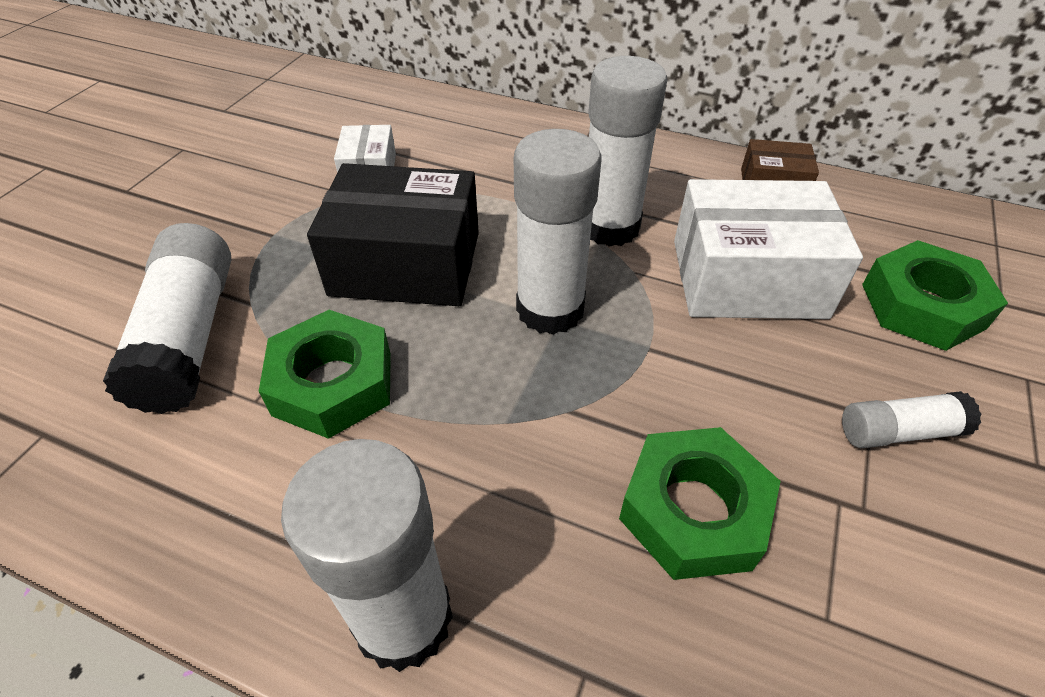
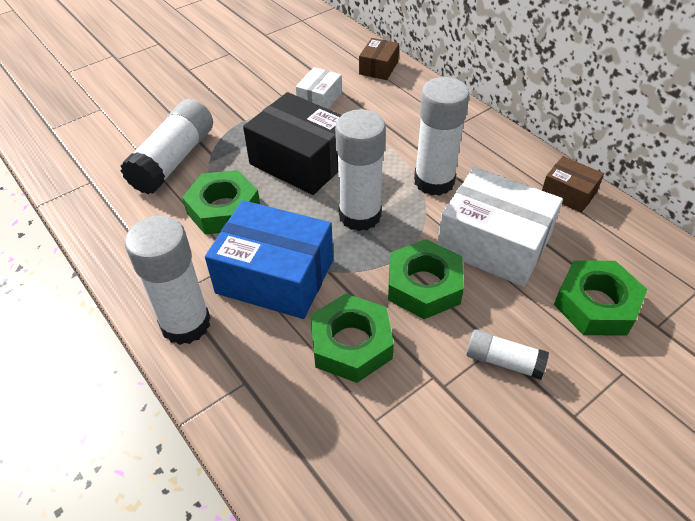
camera: 30 degrees right, 0 degrees up
none -> blue box [205,200,333,319]
none -> brown box [359,38,399,80]
none -> green nut [388,239,464,319]

